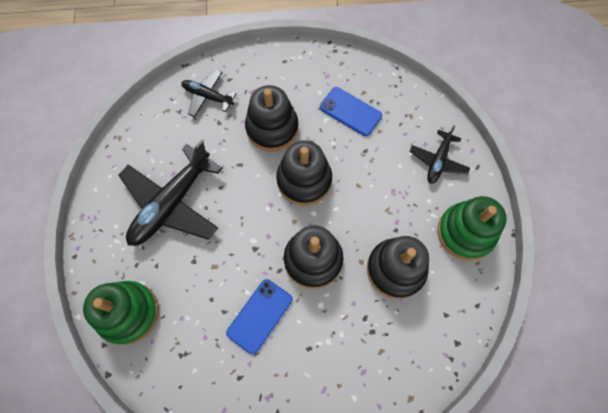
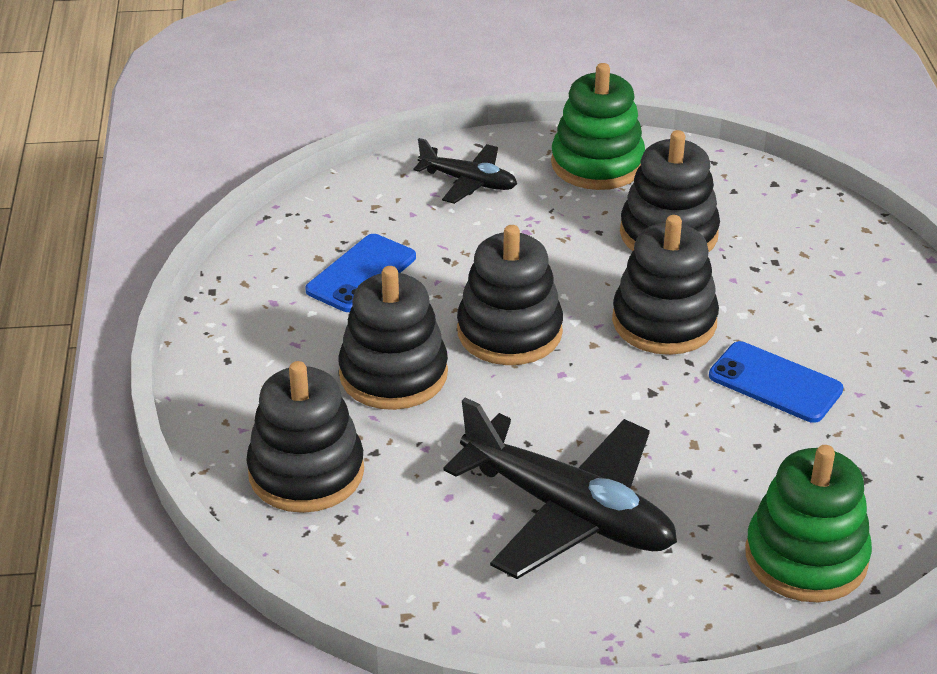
camera: 90 degrees left, 30 degrees down
black plane [181,70,237,117] -> black stacking toy [246,361,364,513]

